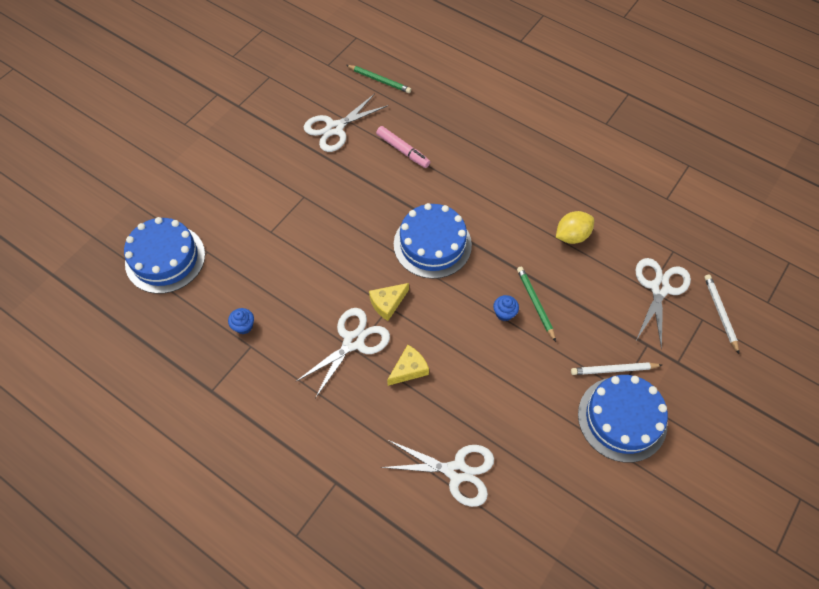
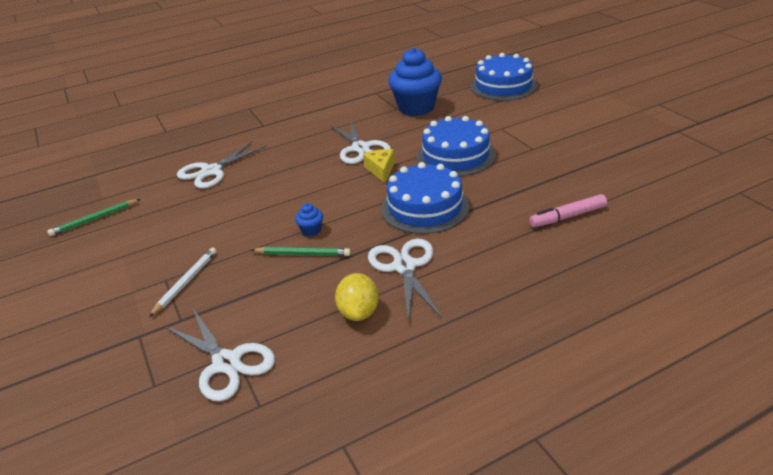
camera: 120 degrees right, 25 degrees down
blue cupcake [228,308,254,334] -> blue cupcake [388,48,442,116], size x2.47
white scissors [304,94,388,152] -> white scissors moved to [368,239,442,322]
green pencil [346,65,411,93] -> green pencil moved to [48,199,140,236]
yellow cheese [387,345,429,386] -> none
blue cake [578,375,668,463] -> blue cake moved to [417,116,496,176]
white pencil [704,274,739,354] -> none

